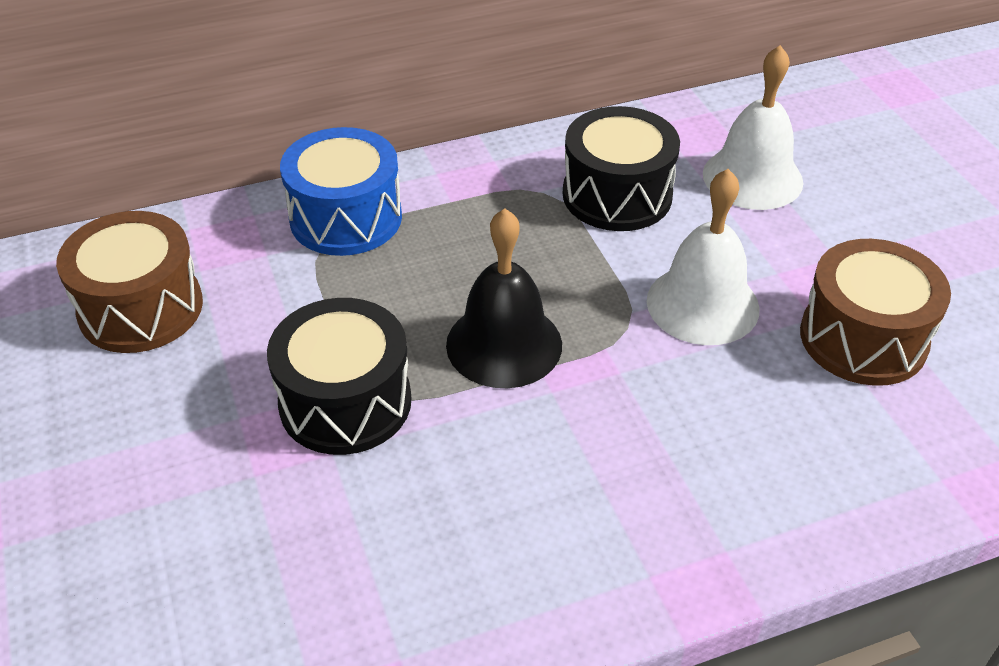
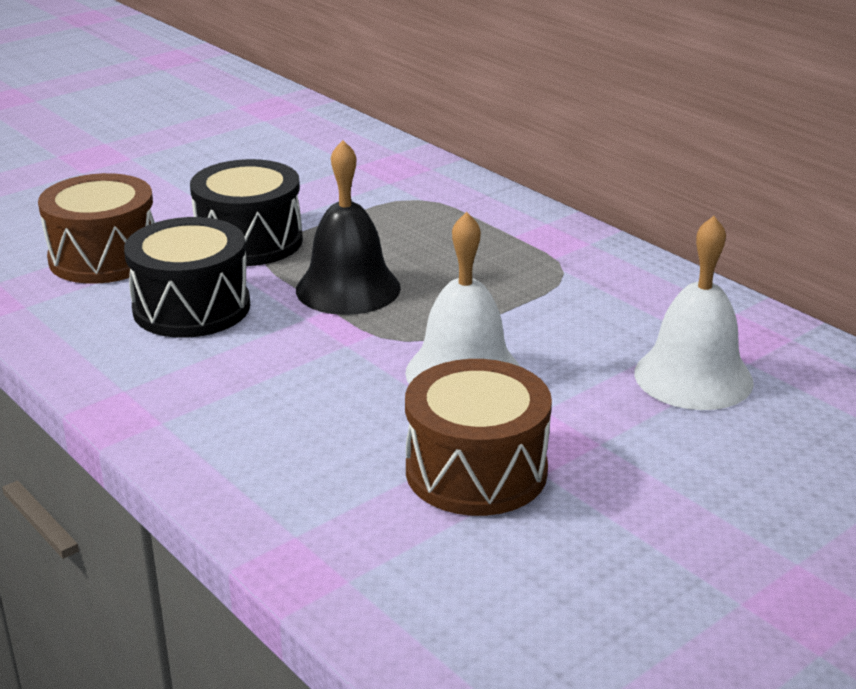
camera: 70 degrees right, 15 degrees down
brown drum [56,211,203,353] -> brown drum moved to [38,173,154,284]
blue drum [280,127,402,256] -> none
black drum [563,106,680,231] -> black drum moved to [124,217,250,338]

